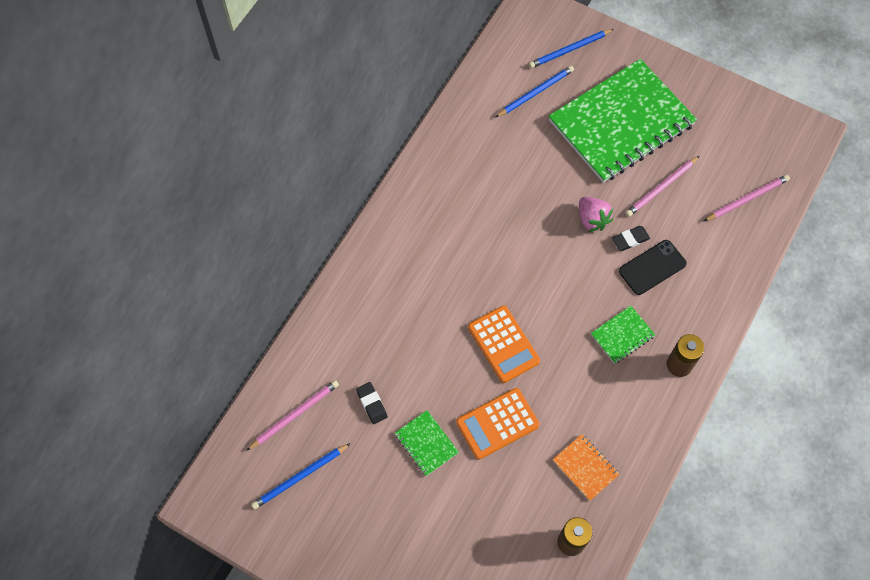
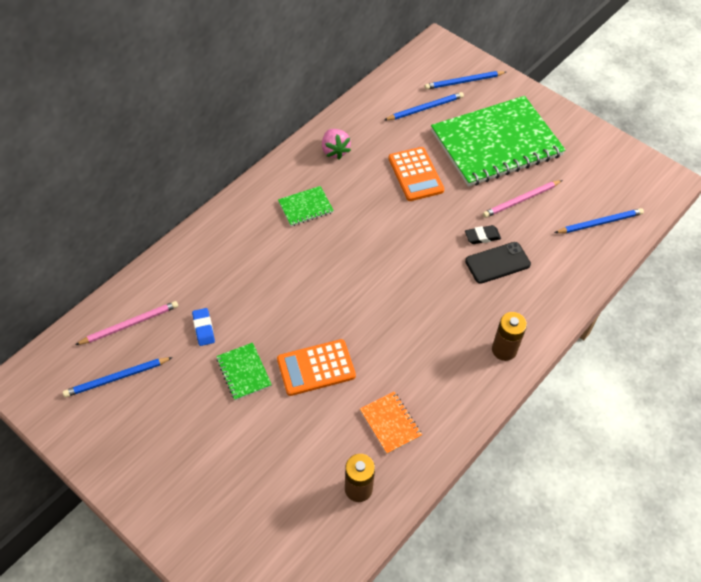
camera: 10 degrees right, 10 degrees down
black eraser [356,382,388,424] -> blue eraser [192,308,215,346]
orange calculator [468,306,540,383] -> orange calculator moved to [388,147,444,201]
pink strawberry [579,197,613,232] -> pink strawberry moved to [322,129,351,160]
green notebook [591,306,655,364] -> green notebook moved to [278,186,334,226]
pink pencil [704,175,790,221] -> blue pencil [555,208,644,233]

